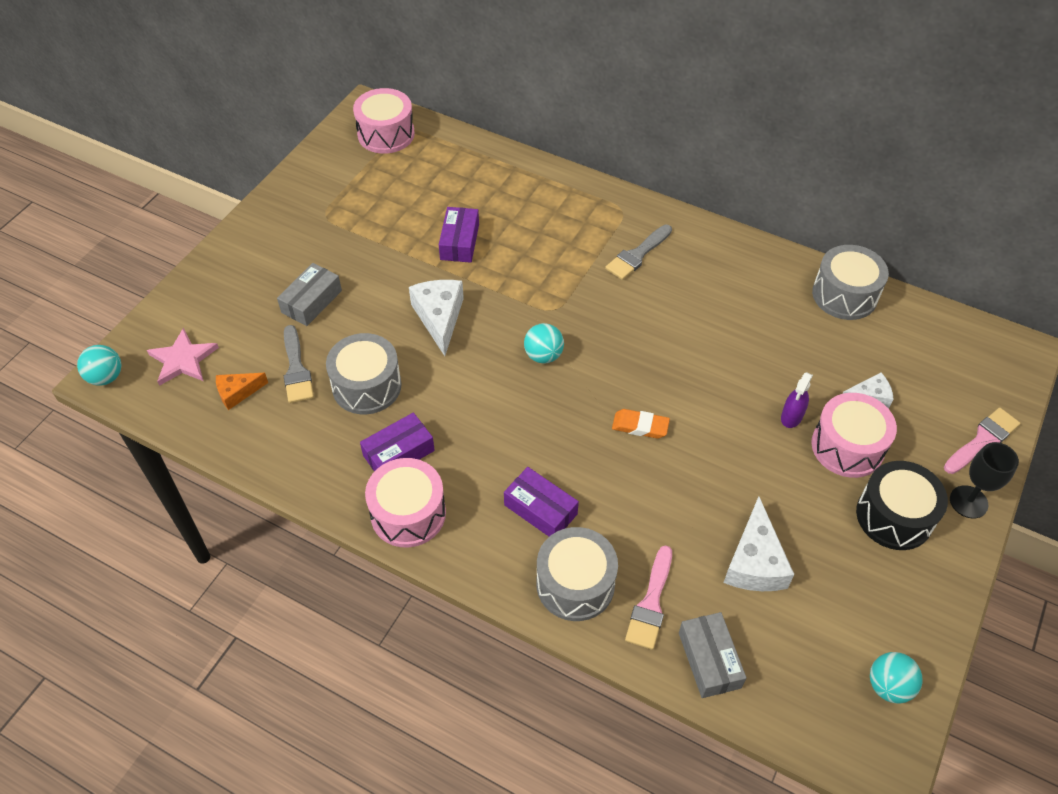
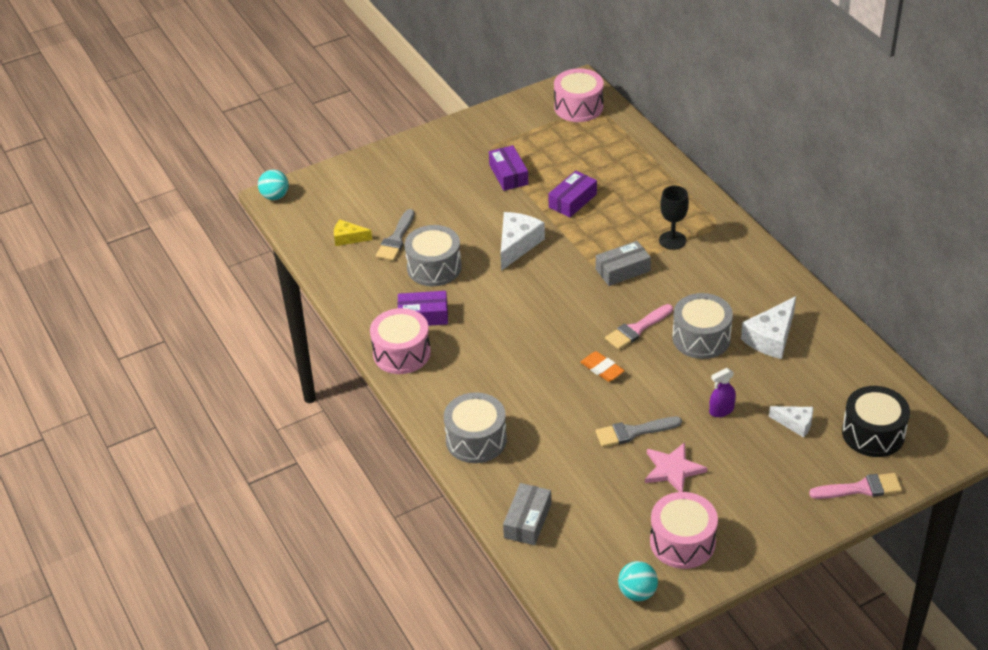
camera: 35 degrees right, 10 degrees down
pink star [147,328,219,386] -> pink star moved to [645,442,707,492]
orange cheese [216,373,268,410] -> yellow cheese [334,220,372,246]
grey box [277,263,342,326] -> grey box moved to [596,241,651,286]
purple box [504,467,579,537] -> purple box moved to [489,145,528,191]
turquoise ball [524,323,564,364] -> none
grey brush [605,225,672,280] -> grey brush moved to [596,416,682,447]
pink brush [625,545,672,650] -> pink brush moved to [605,304,673,350]
white cheese [723,496,795,591] -> white cheese moved to [741,296,796,359]
pink drum [811,393,897,478] -> pink drum moved to [650,492,718,569]
grey drum [812,245,889,320] -> grey drum moved to [672,293,733,359]
black drum [856,461,948,550] -> black drum moved to [842,386,910,457]
black goblet [950,442,1019,518] -> black goblet moved to [659,186,689,250]

